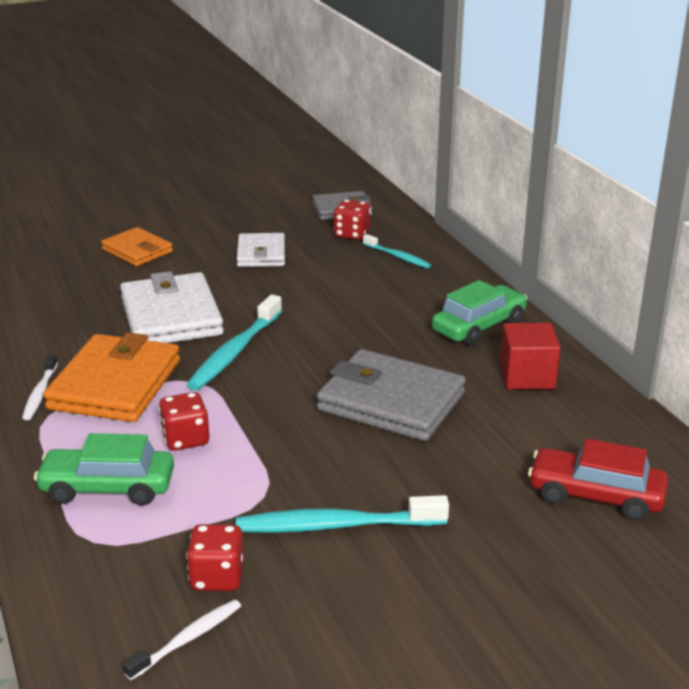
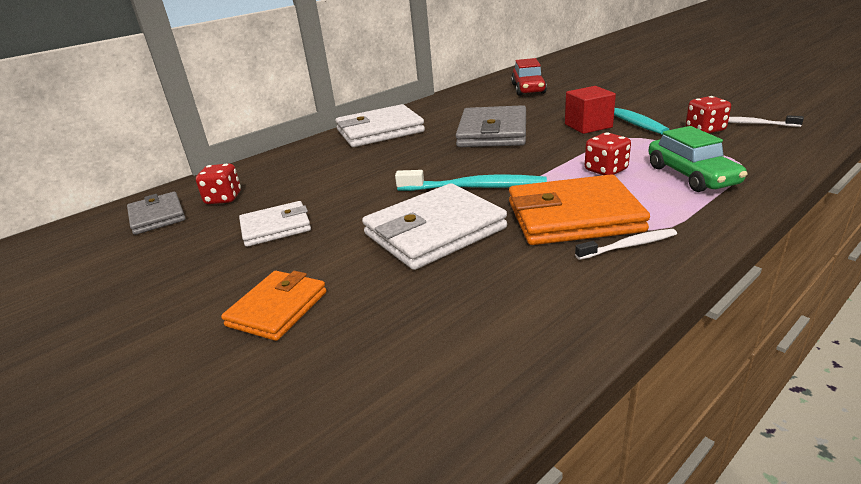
camera: 105 degrees left, 0 degrees up
turquoise toothbrush [363,234,431,268] -> none
green car [432,280,527,346] -> white wallet [335,104,425,147]
red cube [500,323,561,390] -> red cube moved to [565,86,616,134]

